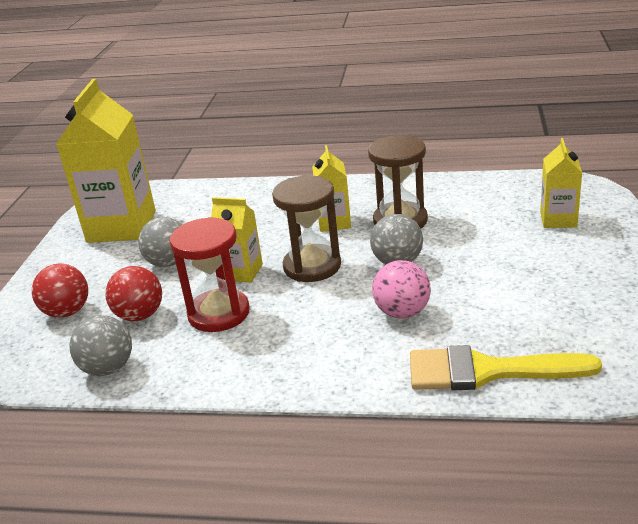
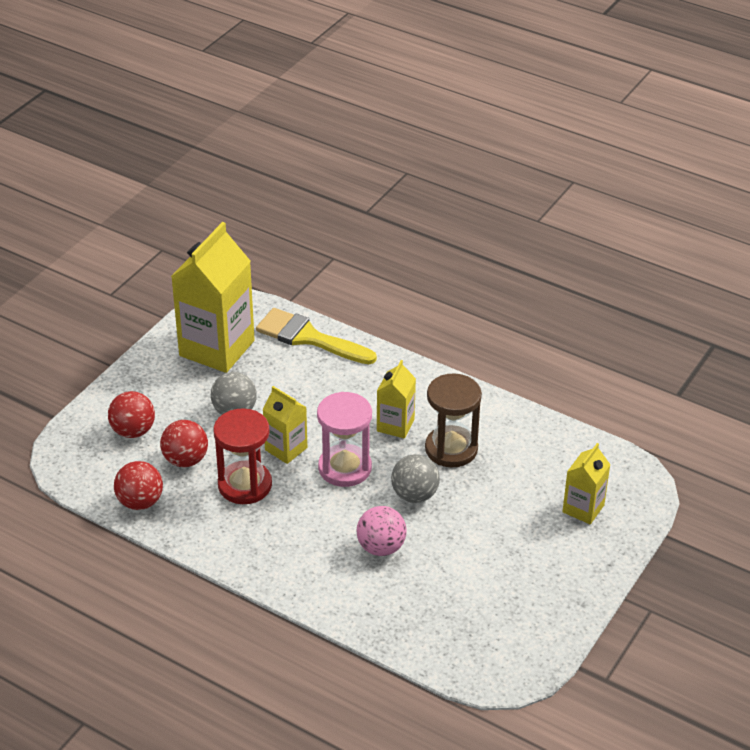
camera: 20 degrees right, 10 degrees up
grey ball [70,315,132,376] -> red ball [114,461,163,510]
brown hourglass [272,175,341,282] -> pink hourglass [317,392,372,487]
yellow brush [410,345,602,390] -> yellow brush moved to [256,308,377,364]

